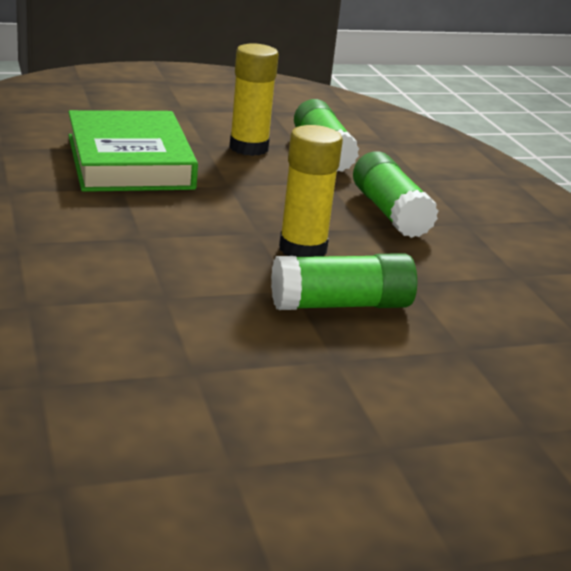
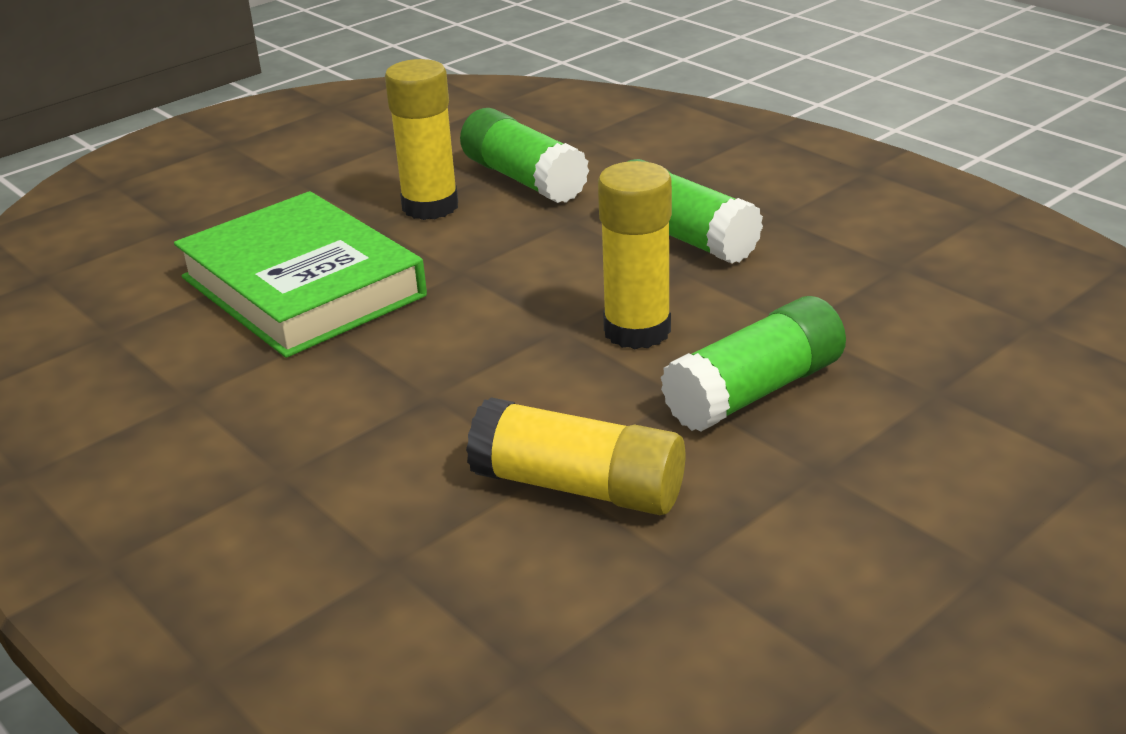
camera: 20 degrees left, 5 degrees up
none -> yellow glue stick [466,397,685,515]

